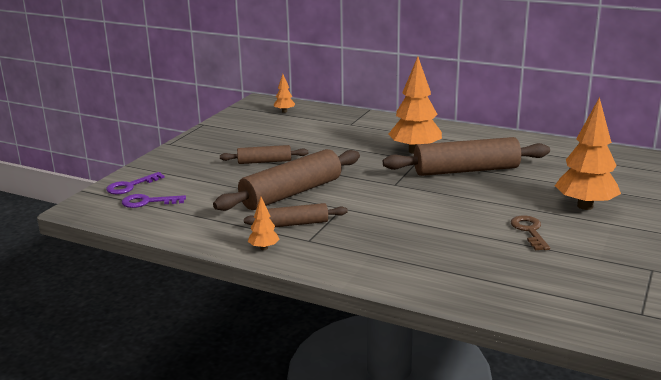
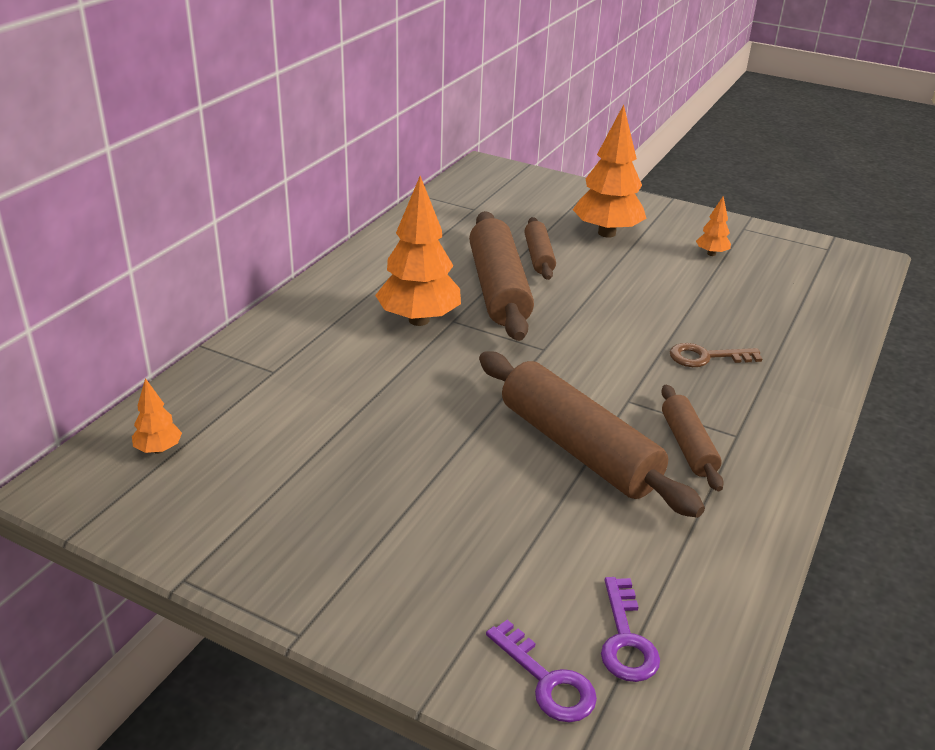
camera: 90 degrees left, 10 degrees up
brown rolling pin [220,145,308,164] -> brown rolling pin moved to [525,217,556,280]
orange tree [248,197,280,250] -> orange tree moved to [696,196,731,256]
brown key [511,215,550,251] -> brown key moved to [670,343,762,367]

